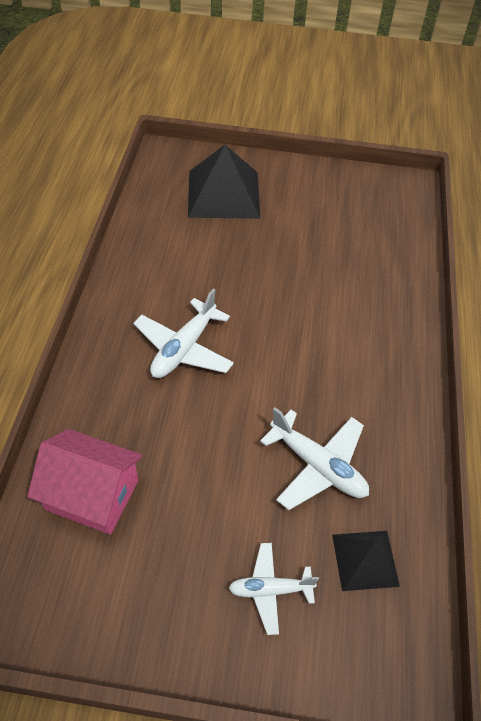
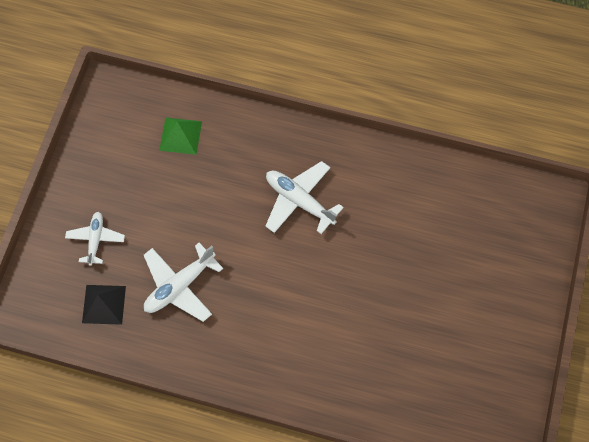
camera: 100 degrees right, 15 degrees up
pink house [27,429,142,535] -> green pyramid [159,118,202,155]
black pyramid [188,145,260,219] -> none

